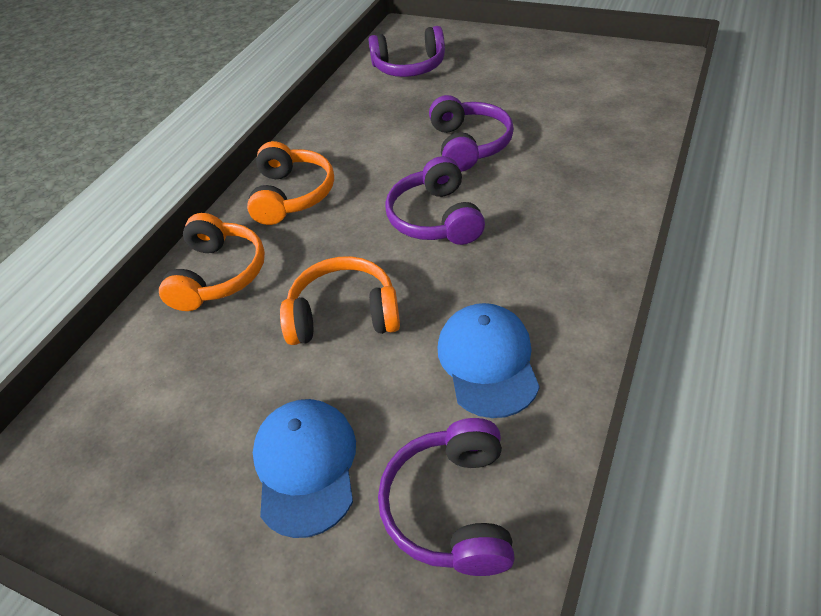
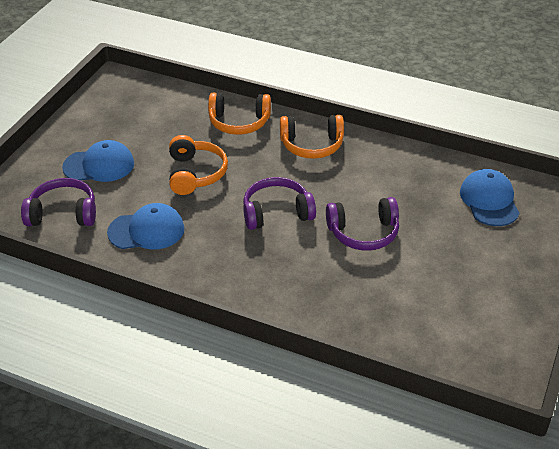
camera: 85 degrees right, 5 degrees down
purple headphones [368,26,445,77] -> blue cap [460,169,520,226]

